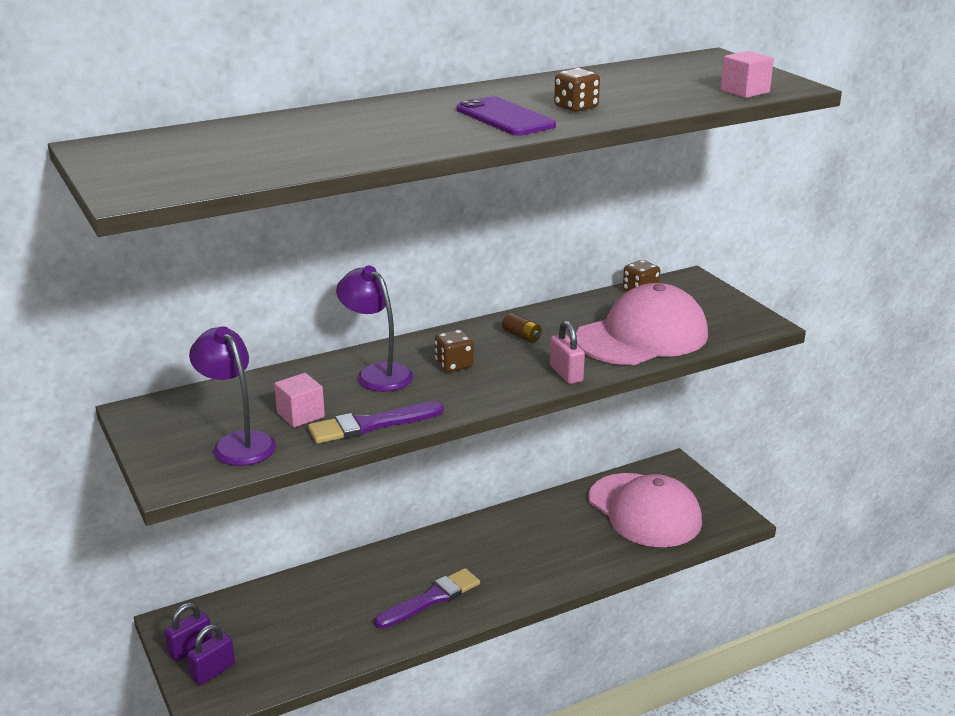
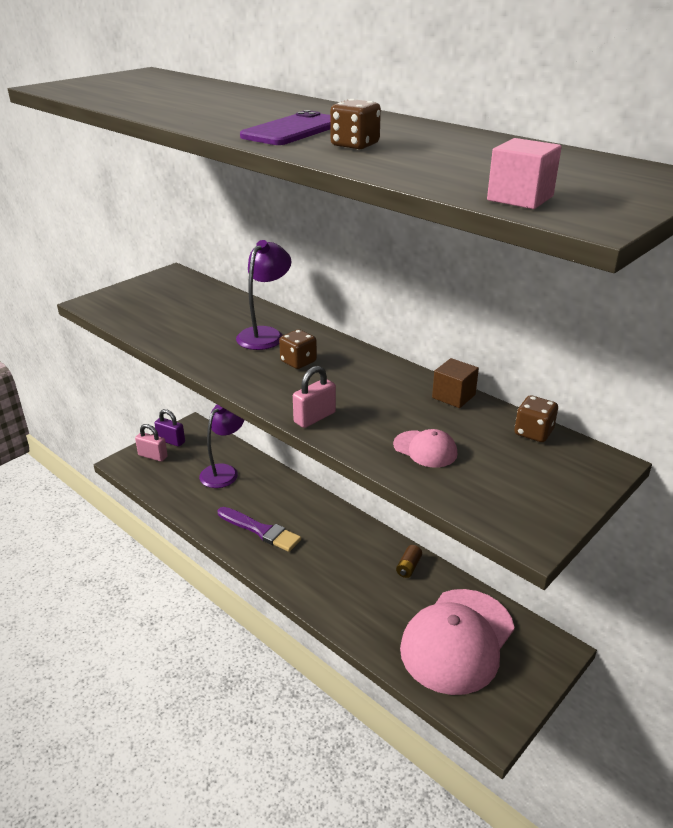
camera: 70 degrees right, 5 degrees up
purple padlock [187,624,235,685] -> pink padlock [135,424,168,462]
purple lamp [189,326,276,466] -> purple lamp moved to [199,405,244,488]
pink cube [274,373,325,428] -> none
purple brush [308,402,444,443] -> none
brown battery [502,313,542,343] -> brown battery moved to [396,545,422,578]
pink cap [576,283,708,365] -> pink cap [393,429,457,467], size x0.42
none -> brown cube [432,358,479,408]

